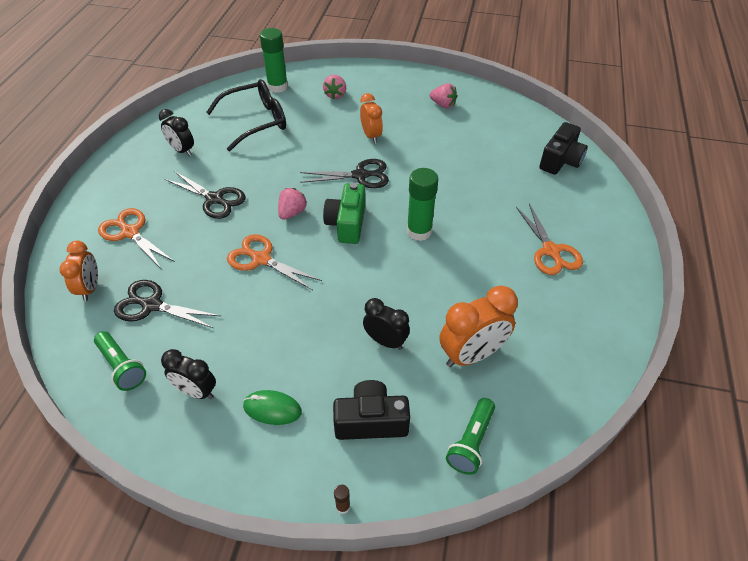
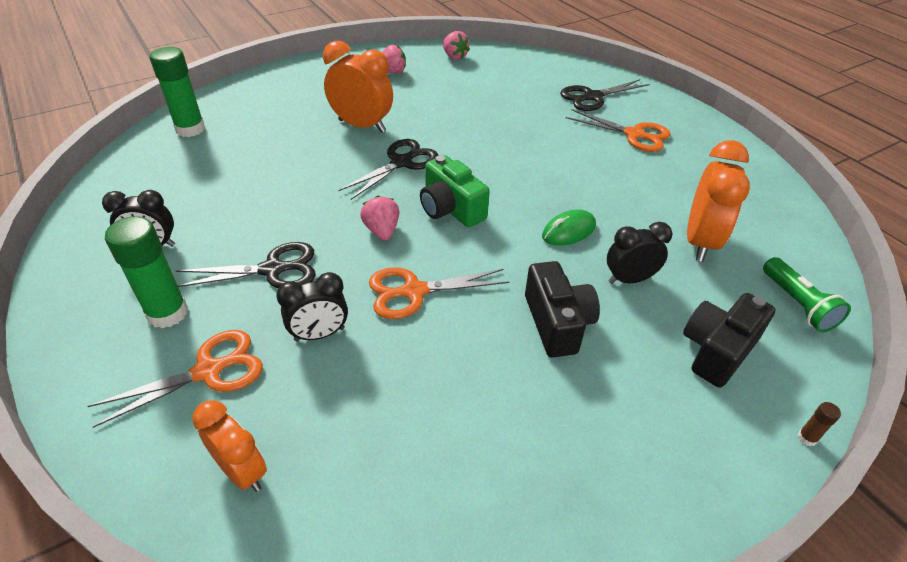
camera: 45 degrees left, 5 degrees down
green flashlight [94,331,146,391] -> none
orange scissors [98,208,175,268] -> orange scissors turned 150 degrees clockwise [88,330,263,428]
black scissors [114,280,221,328] -> black scissors moved to [560,79,650,111]
black clock [161,349,216,399] -> black clock moved to [276,272,348,341]
black glasses [206,79,286,151] -> none
green mouse [243,390,302,425] -> green mouse moved to [542,209,596,246]
pink strawberry [323,75,346,99] -> pink strawberry moved to [443,31,470,60]
orange clock [360,93,383,143] -> orange clock [323,41,393,133], size x1.56
green glue stick [407,168,438,241] -> green glue stick moved to [105,216,188,328]
black camera [539,122,588,175] -> black camera moved to [525,261,600,358]

